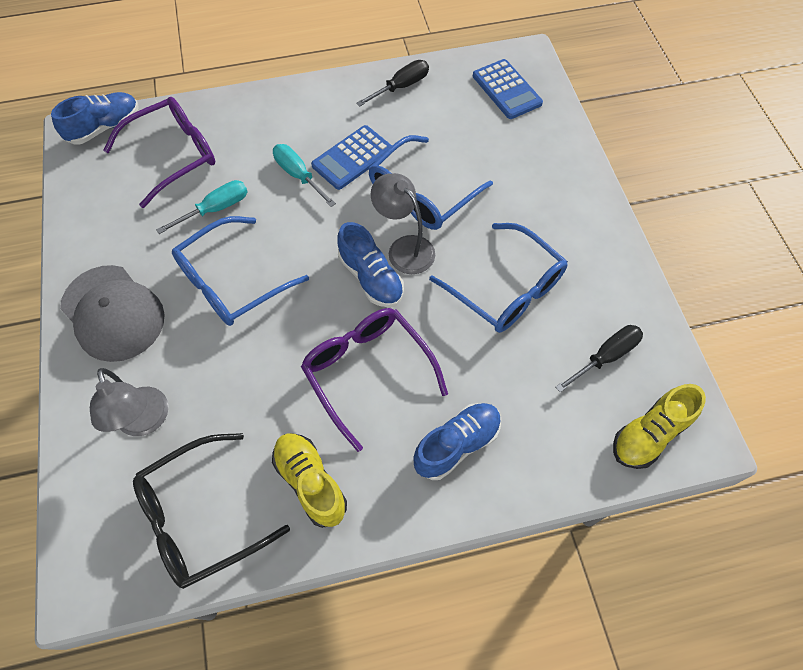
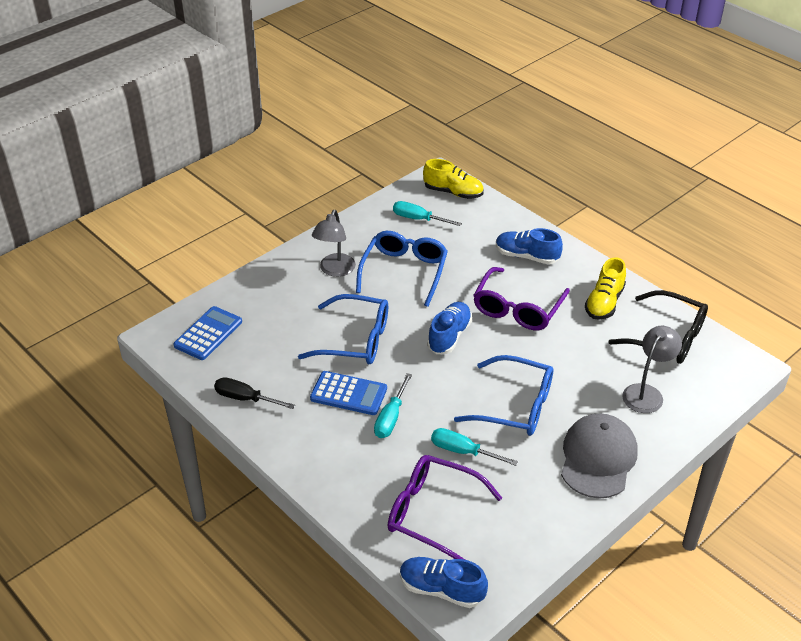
camera: 120 degrees left, 20 degrees down
grey lamp [371,173,435,274] -> grey lamp moved to [312,210,356,277]
black screwdriver [556,325,643,392] -> turquoise screwdriver [393,201,462,226]

